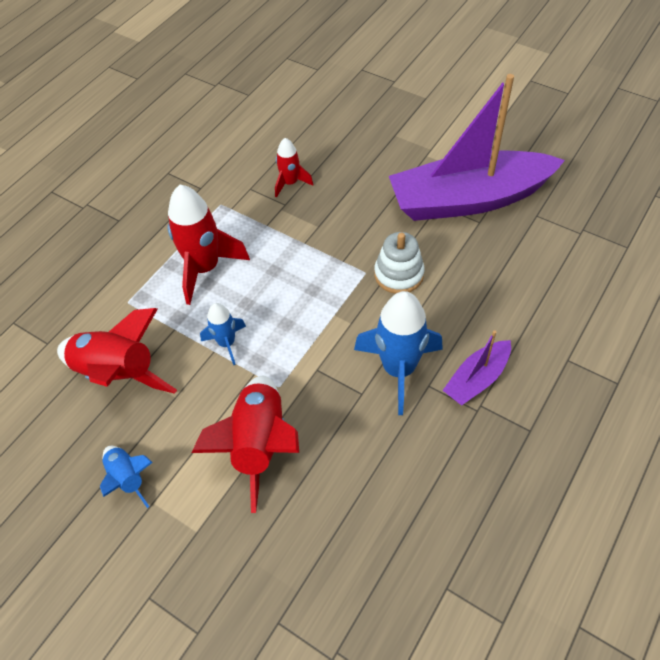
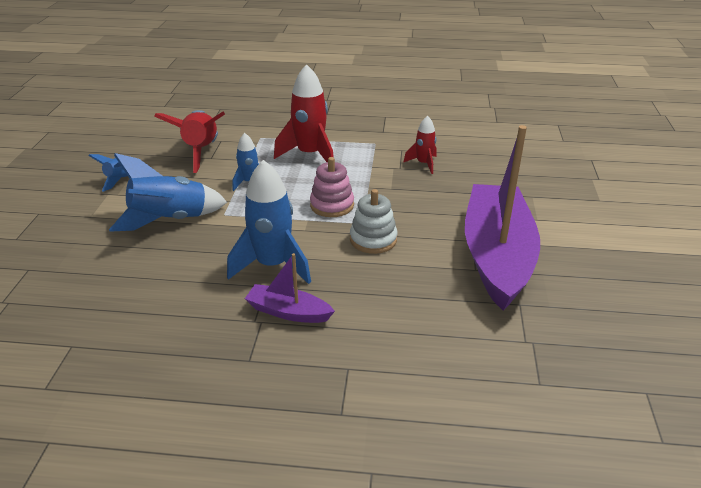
camera: 60 degrees right, 20 degrees down
red rocket [192,376,299,513] -> blue rocket [109,153,227,232]
purple boat [389,74,565,221] -> purple boat turned 45 degrees clockwise [465,125,540,311]
none -> pink stacking toy [310,157,354,217]

